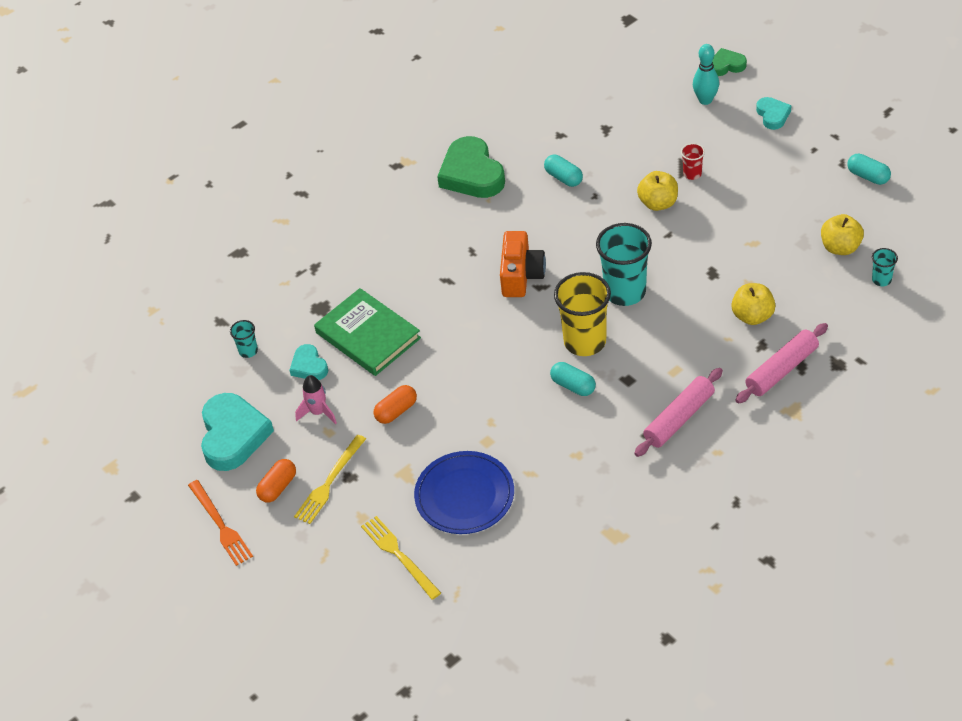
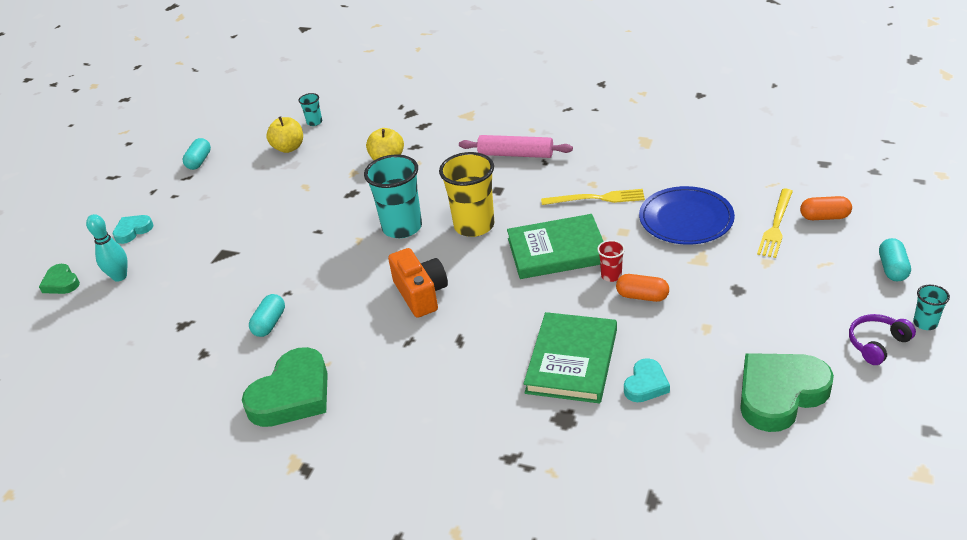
camera: 120 degrees left, 10 degrees down
orange fork [188,480,253,566] -> purple headphones [849,314,916,365]
turquoise heart [201,393,274,471] -> green heart [740,353,834,432]
turquoise cup [230,320,258,358] -> turquoise cup moved to [913,284,950,330]
orange capsule [256,459,296,502] -> orange capsule moved to [800,196,852,220]
yellow fork [294,435,366,524] -> yellow fork moved to [541,189,645,205]
pink rocket [295,375,337,424] -> none
orange camera [500,231,546,297] -> orange camera turned 90 degrees clockwise [388,248,448,318]
turquoise capsule [550,362,596,396] -> turquoise capsule moved to [879,238,911,282]
yellow apple [637,171,678,211] -> none
red cup [681,143,705,180] -> red cup moved to [597,240,625,282]
pink rolling pin [735,323,828,403] -> none
none -> green book [507,214,604,279]

